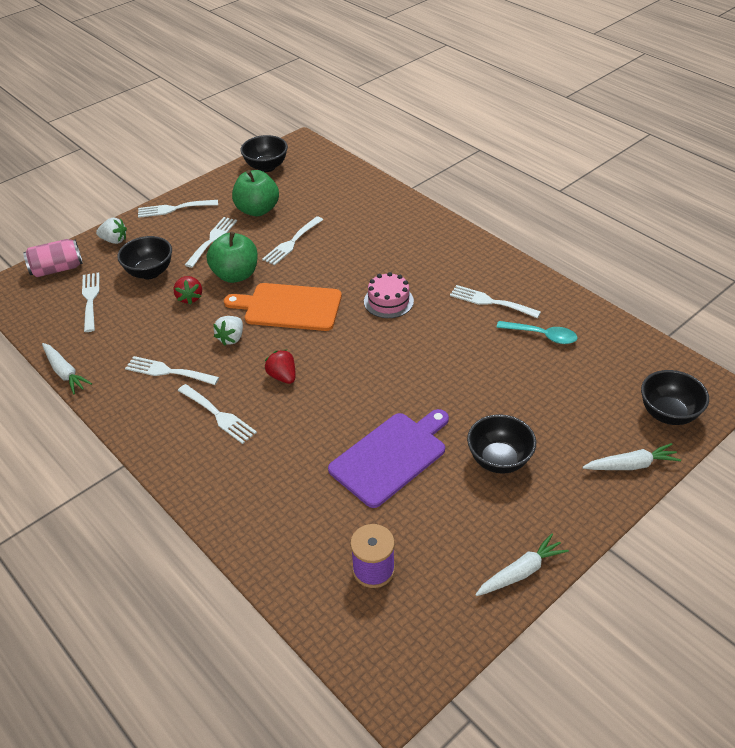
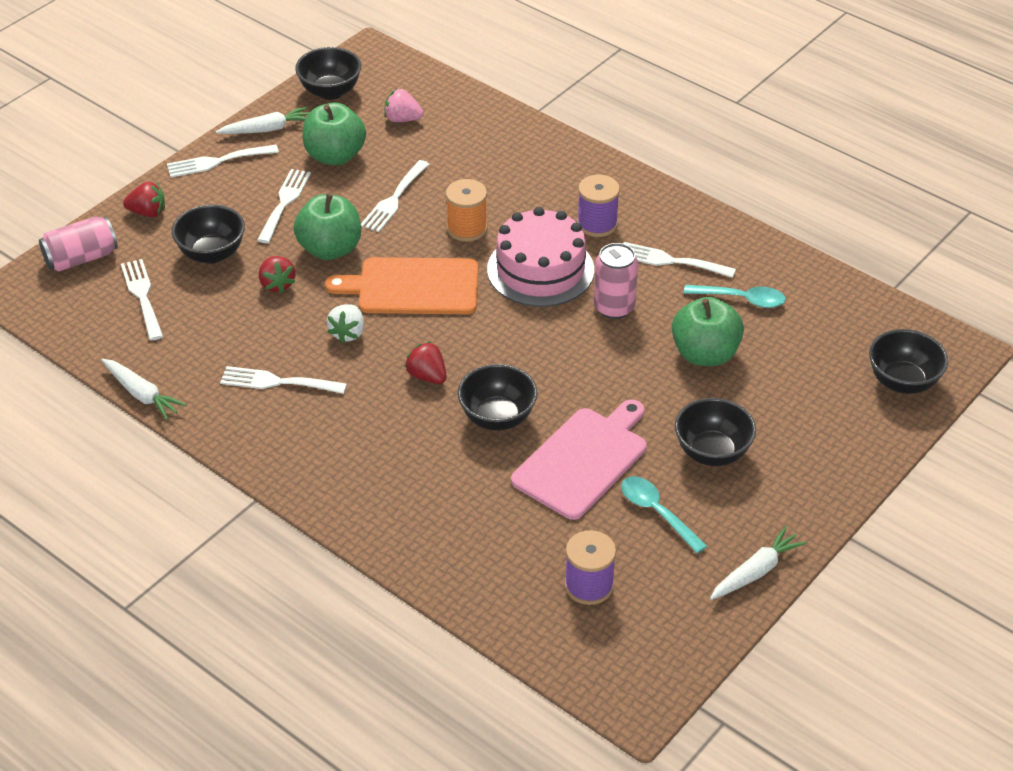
camera: 10 degrees left, 0 degrees up
white strawberry [96,217,127,244] -> red strawberry [123,182,165,217]
white fork [178,384,257,444] -> none
purple cutting board [328,409,449,508] -> pink cutting board [511,400,647,520]
pink cake [364,272,414,318] -> pink cake [487,207,594,307], size x1.65
white carrot [582,443,681,470] -> white carrot moved to [216,106,309,134]
none -> pink strawberry [384,89,424,122]
none -> orange spool [446,179,487,242]
none -> black bowl [458,364,537,431]
none -> purple spool [577,175,620,237]
none -> pink can [594,243,638,319]
none -> turquoise spoon [621,476,707,554]
none -> green apple [672,297,744,366]

